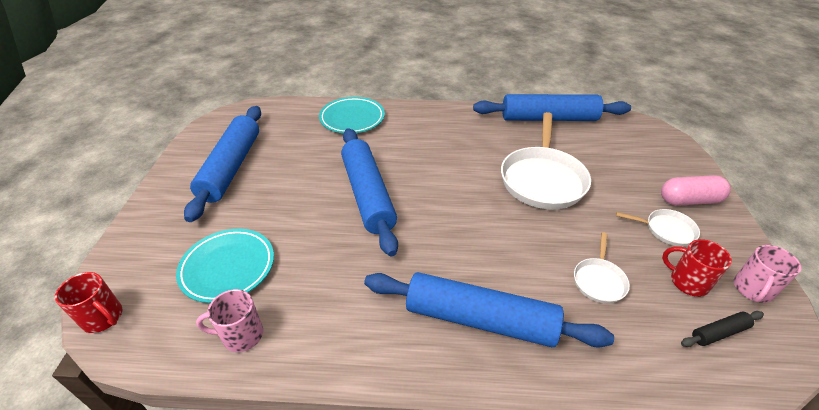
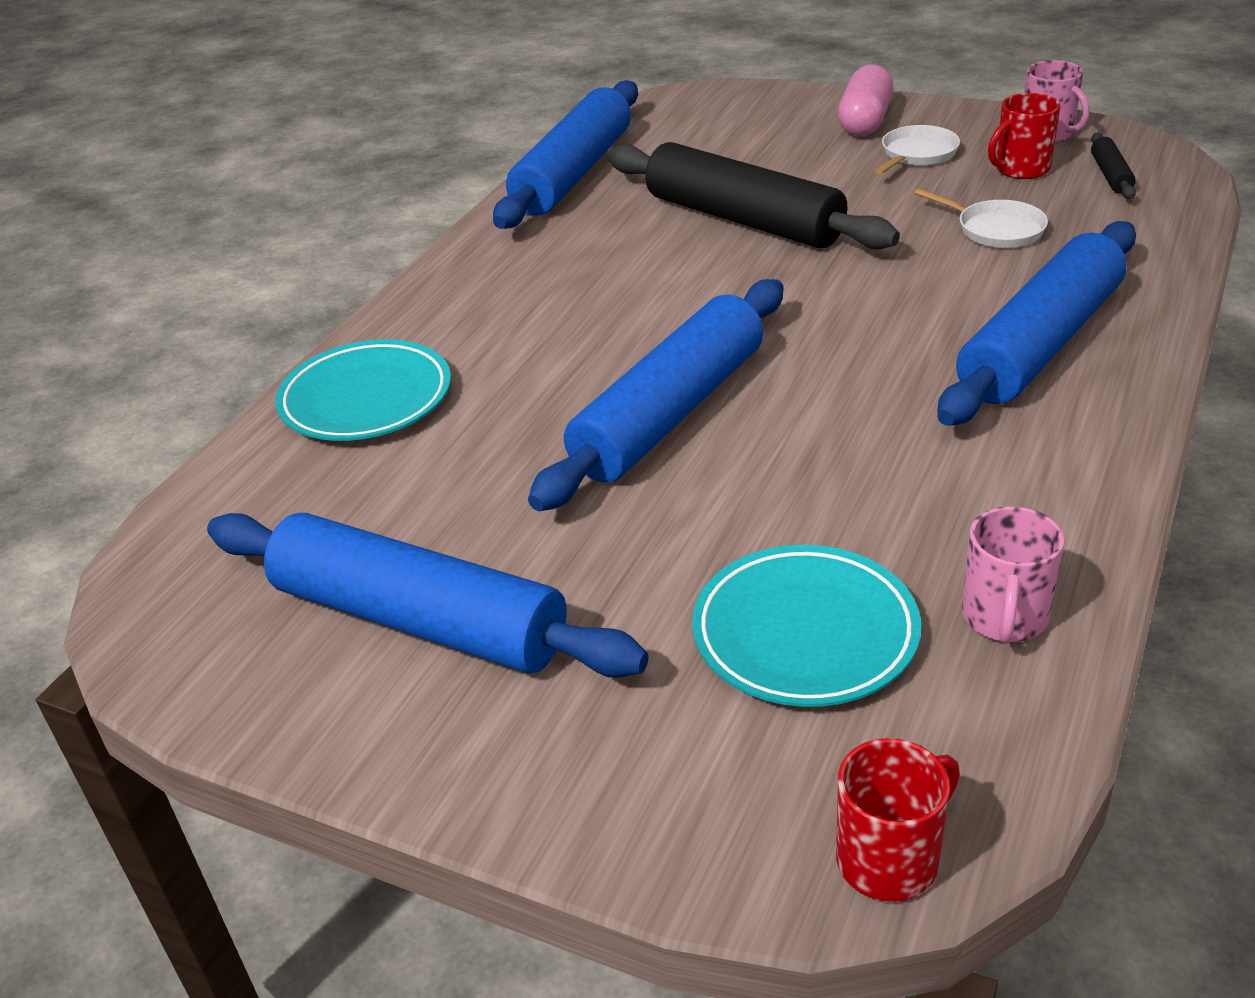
camera: 65 degrees left, 5 degrees down
blue rolling pin [341,128,398,256] -> blue rolling pin turned 60 degrees counterclockwise [528,279,784,511]
white pan [501,112,591,209] -> black rolling pin [607,142,900,250]

